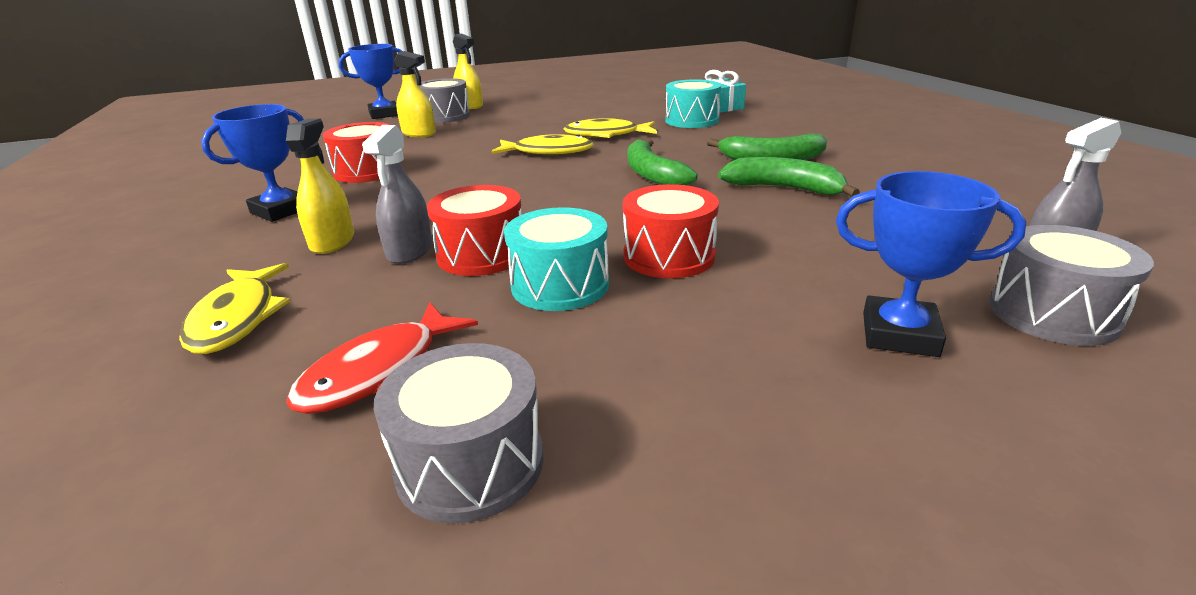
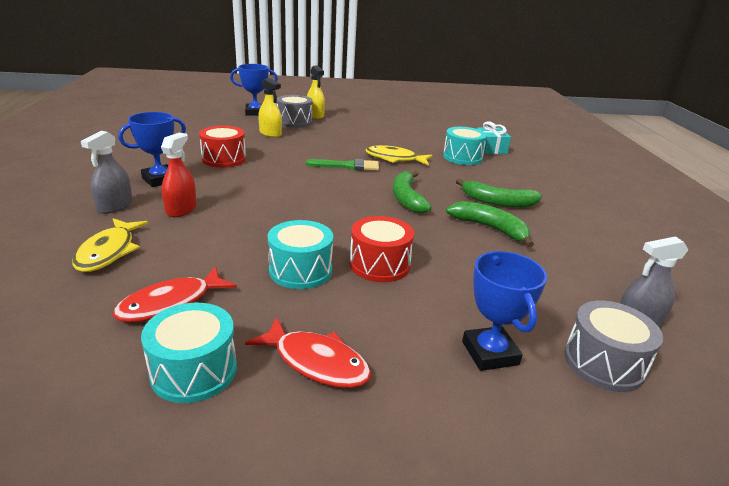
camera: 10 degrees right, 0 degrees up
yellow spray bottle [286,118,354,254] -> red spray bottle [161,133,197,217]
grey spray bottle [362,125,432,264] -> grey spray bottle moved to [81,131,133,214]
grey drum [374,343,543,524] -> turquoise drum [141,303,237,403]
red drum [427,185,522,276] -> none
yellow fish [491,134,594,155] -> green brush [306,159,379,171]
blue trophy [836,171,1026,357] -> blue trophy turned 45 degrees clockwise [462,251,547,371]
none -> red fish [245,317,371,388]

